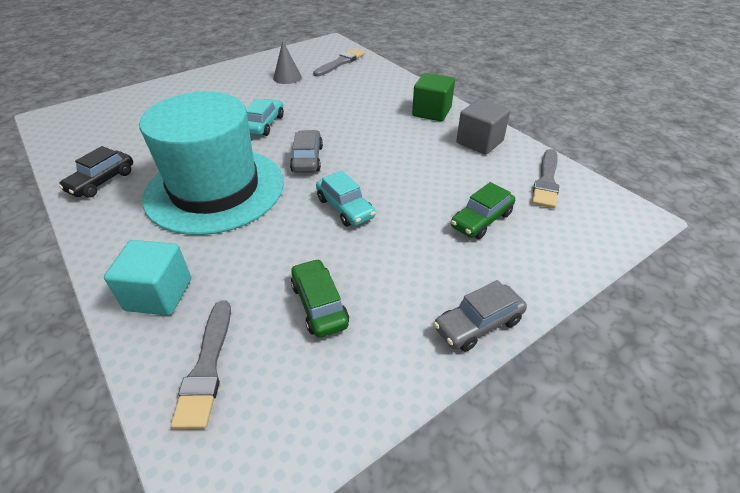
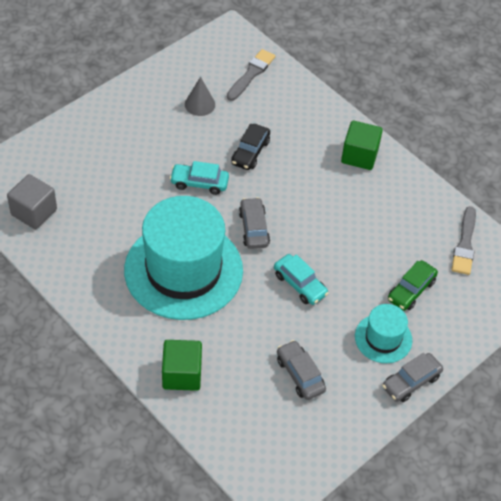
camera: 10 degrees left, 10 degrees up
black car [58,146,133,197] -> black car moved to [231,124,270,170]
turquoise cube [104,240,191,315] -> green cube [162,340,202,391]
grey brush [171,300,231,429] -> none
turquoise car [246,99,284,136] -> turquoise car turned 90 degrees counterclockwise [170,161,229,195]
green car [291,259,349,338] -> grey car [277,340,326,400]
grey cube [456,99,510,154] -> grey cube moved to [7,174,57,229]
none -> turquoise hat [355,304,412,363]

